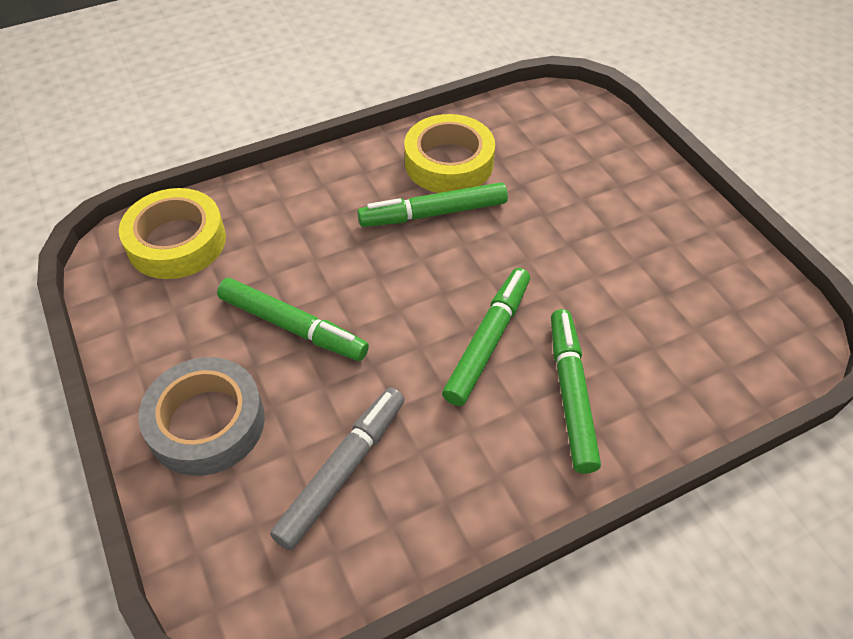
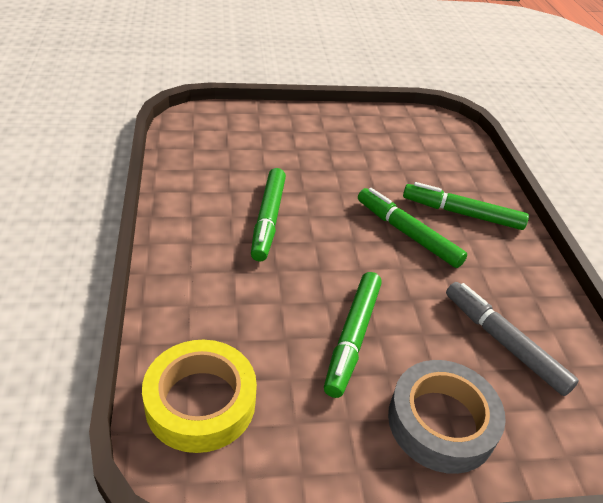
camera: 75 degrees left, 10 degrees down
green marker [217,278,369,361] -> green marker turned 150 degrees clockwise [324,272,382,398]
yellow tape [404,114,495,193] -> none

